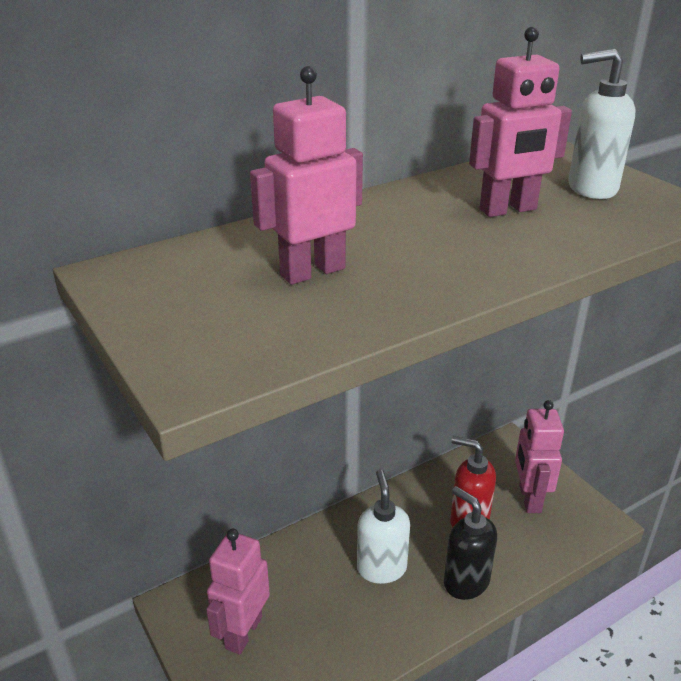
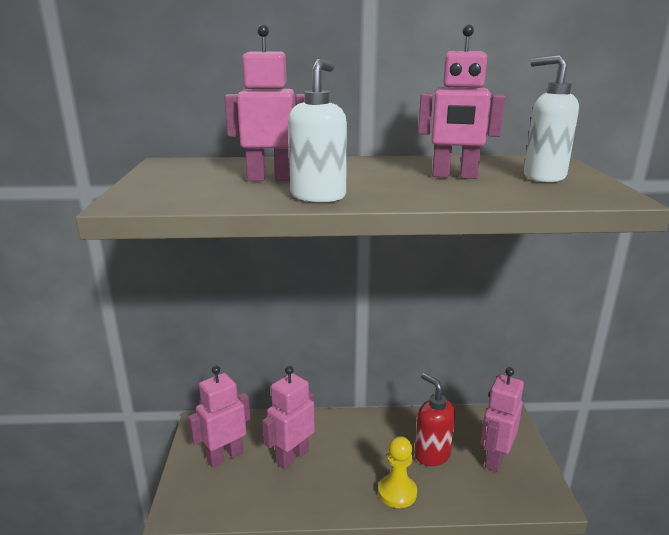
camera: 30 degrees right, 10 degrees down
white soap dispenser [357,469,410,584] -> white soap dispenser moved to [288,59,347,203]
black soap dispenser [444,486,497,600] -> yellow pawn [378,436,417,508]
none -> pink robot [262,366,315,469]

